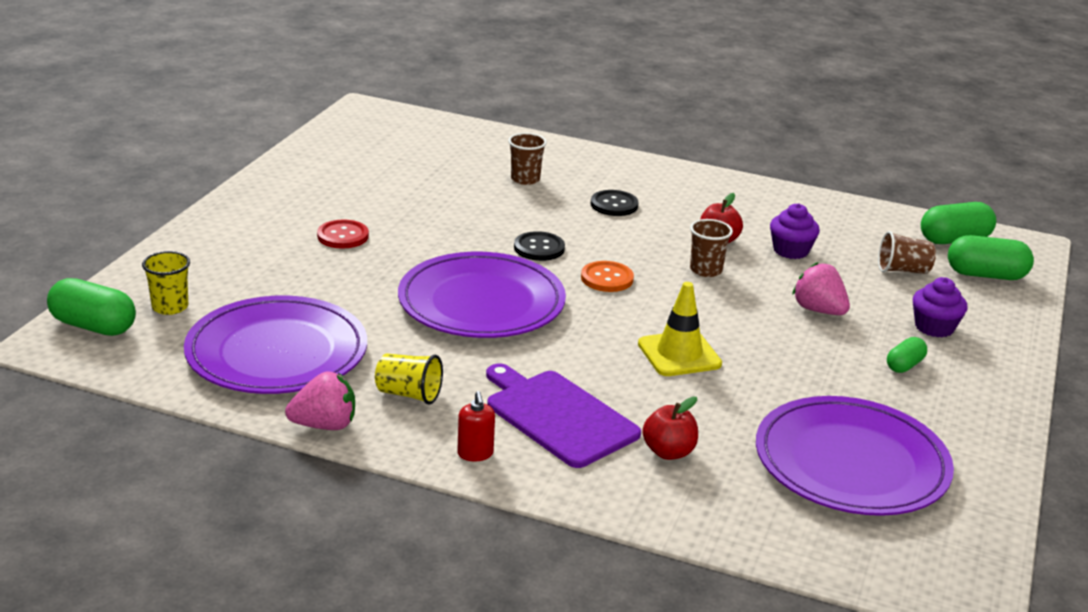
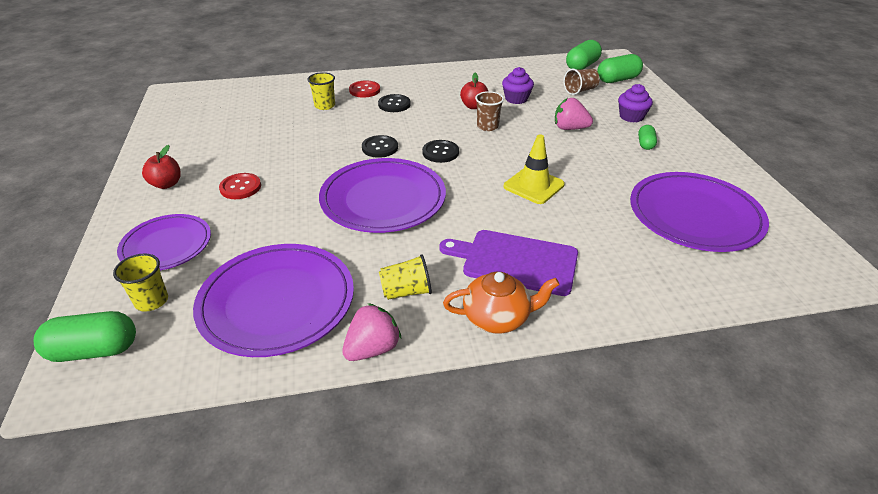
camera: 30 degrees left, 10 degrees up
red soap dispenser [457,391,495,461] -> orange teapot [443,272,560,334]
brown cup [508,133,547,185] -> yellow cup [307,72,335,110]
orange button [581,261,634,292] -> black button [422,140,459,163]
red apple [643,397,698,460] -> red apple moved to [142,145,181,189]
none -> purple plate [117,214,211,270]
none -> red button [349,81,380,97]

